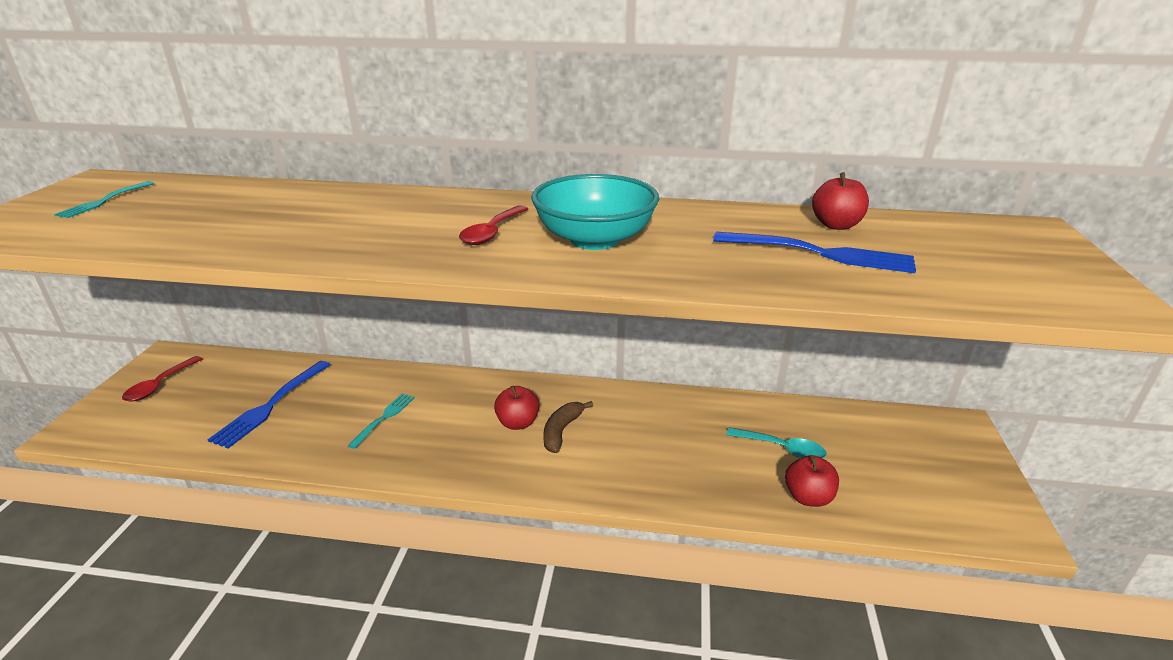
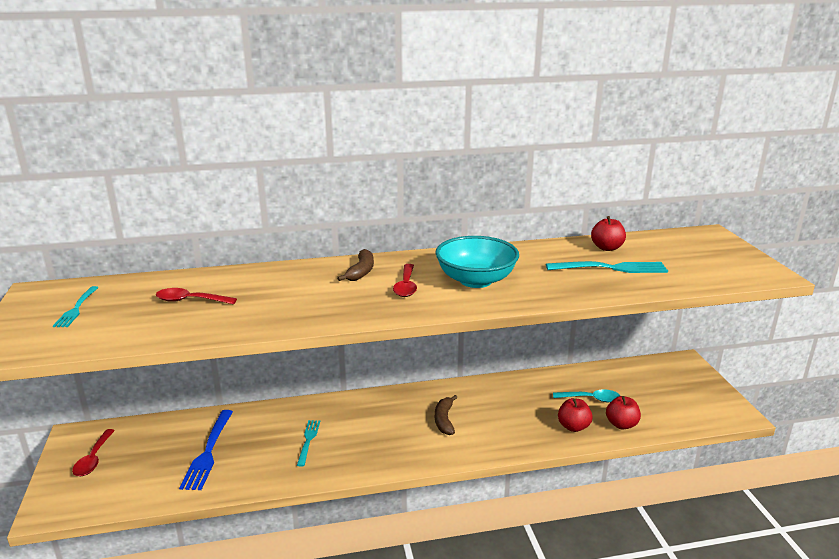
camera: 20 degrees left, 5 degrees down
red apple [494,386,539,430] -> red apple moved to [558,398,593,432]
blue fork [713,232,916,273] -> turquoise fork [546,261,668,273]
none -> red spoon [156,288,237,304]
none -> brown banana [337,249,374,281]

